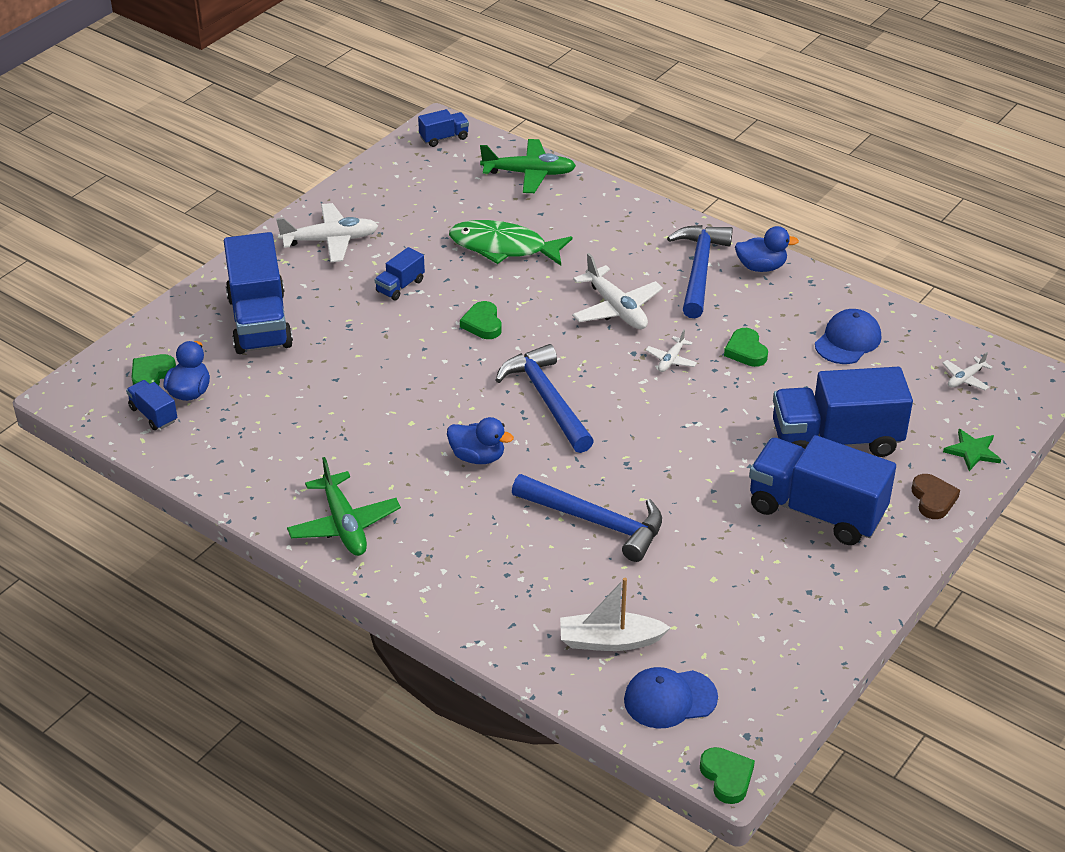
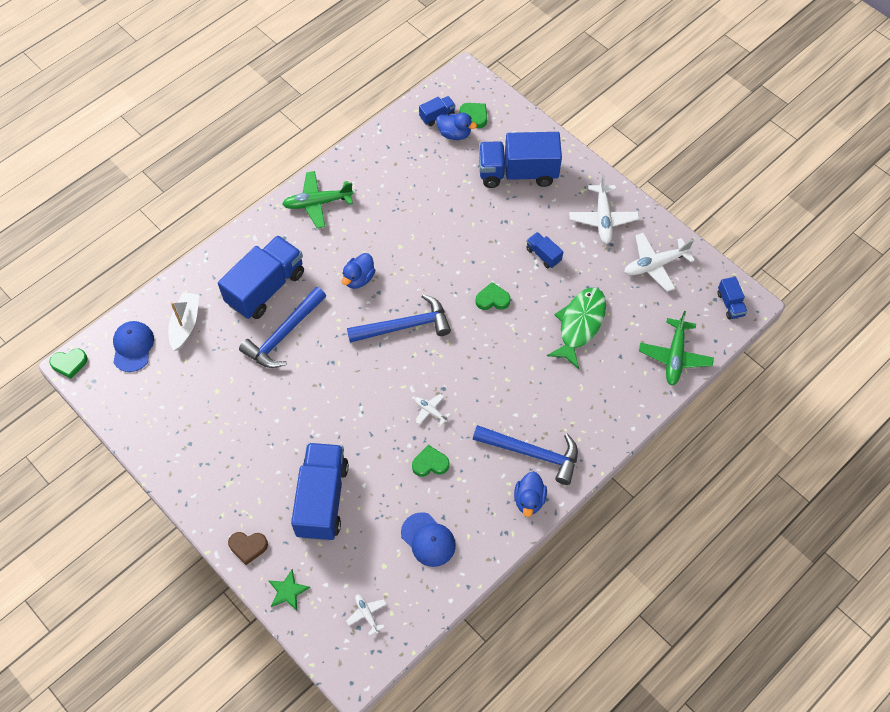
camera: 100 degrees right, 20 degrees up
white plane [572,253,663,329] -> white plane moved to [624,232,695,292]
blue truck [749,435,896,545] -> blue truck moved to [218,235,304,319]

